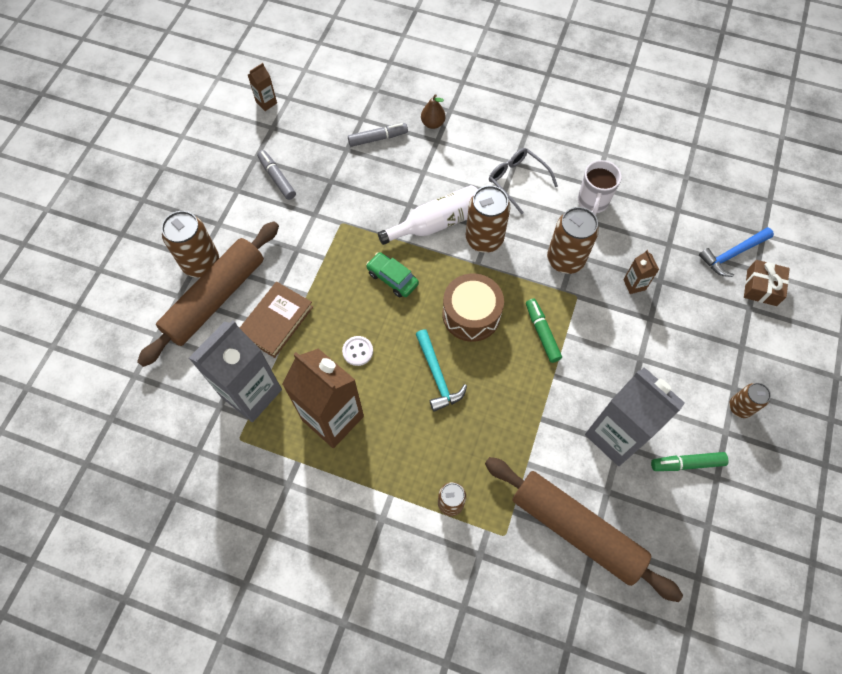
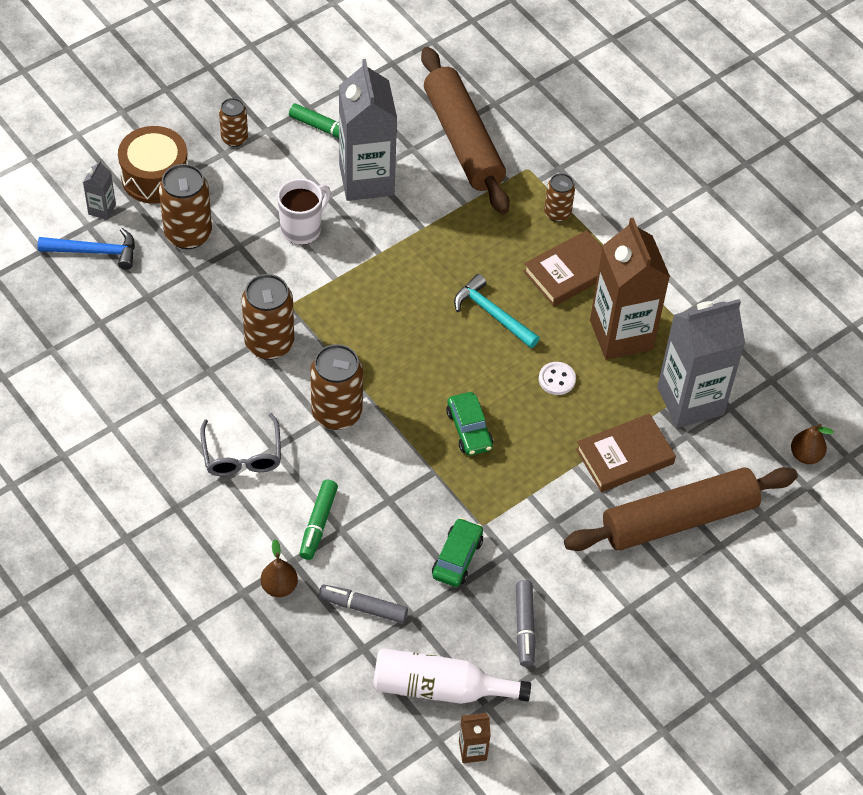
camera: 150 degrees left, 10 degrees down
brown can [161,211,219,277] -> brown can moved to [159,164,212,249]
white bottle [378,185,478,245] -> white bottle moved to [373,648,531,704]
turquoise hammer [416,329,467,412] -> turquoise hammer turned 60 degrees counterclockwise [454,274,540,348]
brown drum [442,273,504,342] -> brown drum moved to [118,126,188,204]
green marker [526,299,562,363] -> green marker moved to [299,480,338,560]
white mug [578,160,621,216] -> white mug moved to [277,178,331,245]
brown carton [623,250,659,294] -> none
brown gift [744,260,790,306] -> grey carton [83,160,116,220]
none -> green car [432,518,483,587]
none -> brown book [523,230,602,307]
none -> brown pear [791,424,834,464]

